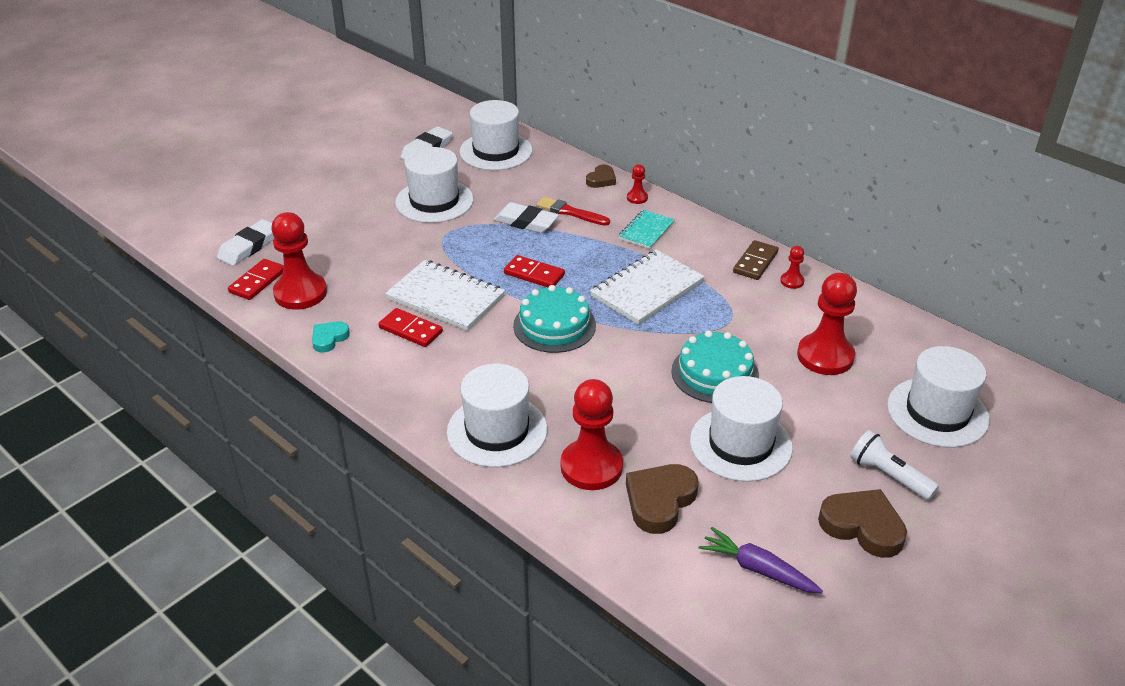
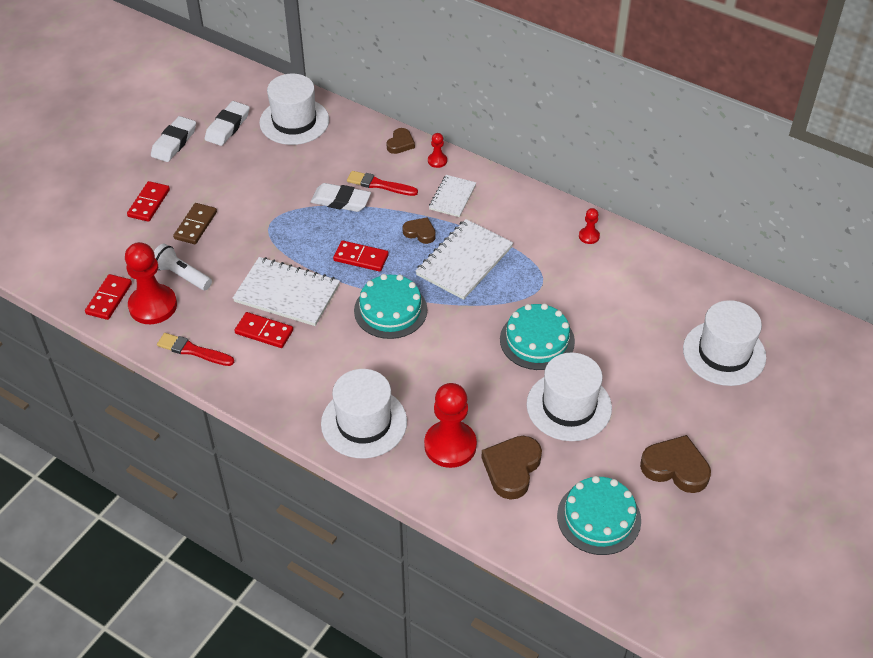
camera: 10 degrees left, 10 degrees up
white eraser [217,219,275,266] -> white eraser moved to [151,116,196,162]
turquoise heart [312,321,350,352] -> red brush [157,333,234,366]
white hat [395,147,474,223] -> none
turquoise notebook [619,210,675,249] -> white notebook [429,175,476,217]
purple carrot [699,527,823,593] -> turquoise cake [557,476,641,555]
brown domino [733,240,778,280] -> brown domino moved to [173,203,217,244]
red pawn [797,273,857,375] -> none
white flashlight [850,430,939,500] -> white flashlight moved to [154,244,212,290]
none -> red domino [127,181,170,222]
none -> brown heart [402,217,436,244]

